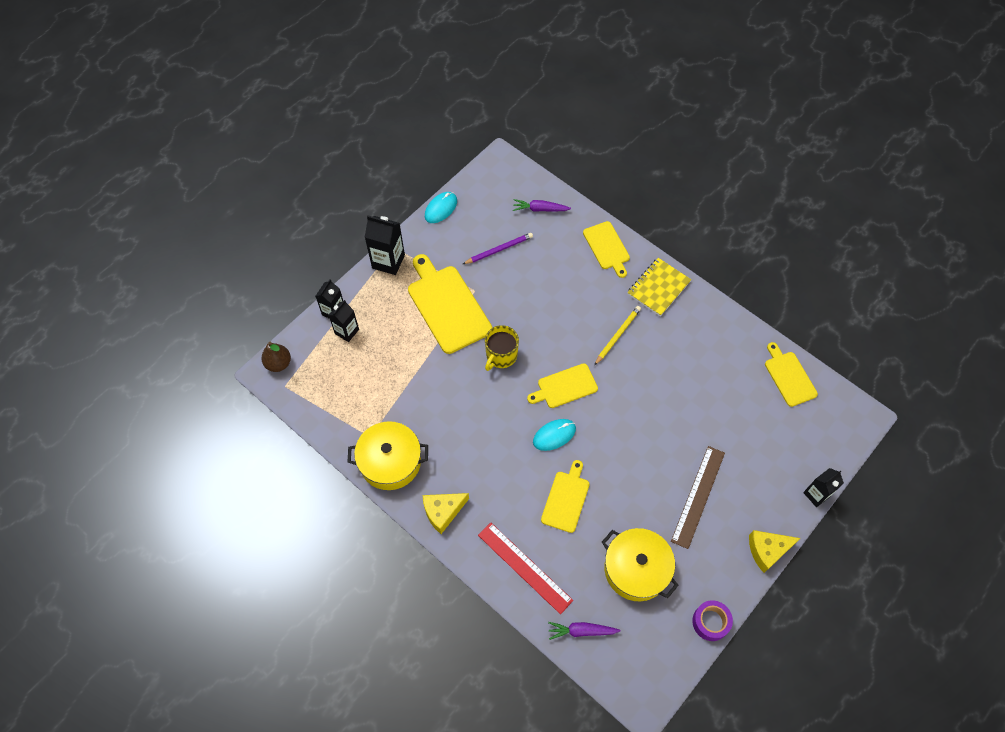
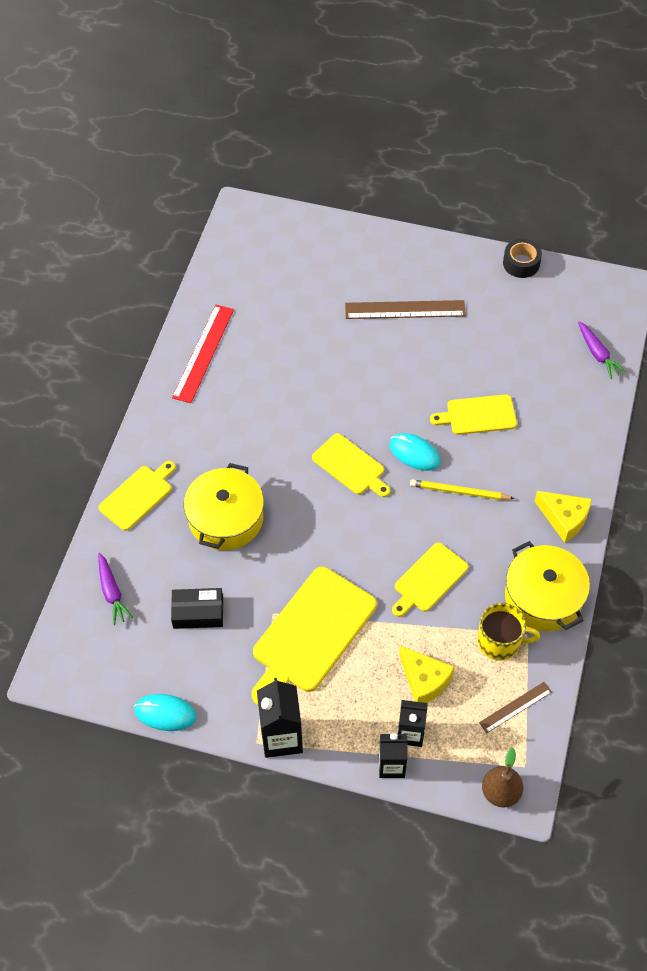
camera: 115 degrees left, 5 degrees down
purple pencil [463,233,533,264] -> black box [171,588,223,629]
red ruler [478,523,573,614] -> red ruler moved to [172,305,234,403]
yellow mug [485,325,519,371] -> yellow mug moved to [478,603,540,660]
yellow pencil [594,306,641,366] -> yellow pencil moved to [410,479,515,500]
yellow pot [602,528,679,601] -> yellow pot moved to [184,463,264,550]
yellow notebook [627,258,691,316] -> none
purple tape [692,600,733,641] -> black tape [503,239,542,278]
yellow cheese [749,530,800,573] -> yellow cheese moved to [399,646,455,703]
yellow cutting board [765,342,818,407] -> yellow cutting board moved to [392,543,468,617]
black carton [803,468,844,507] -> none
none -> brown ruler [479,682,552,733]

